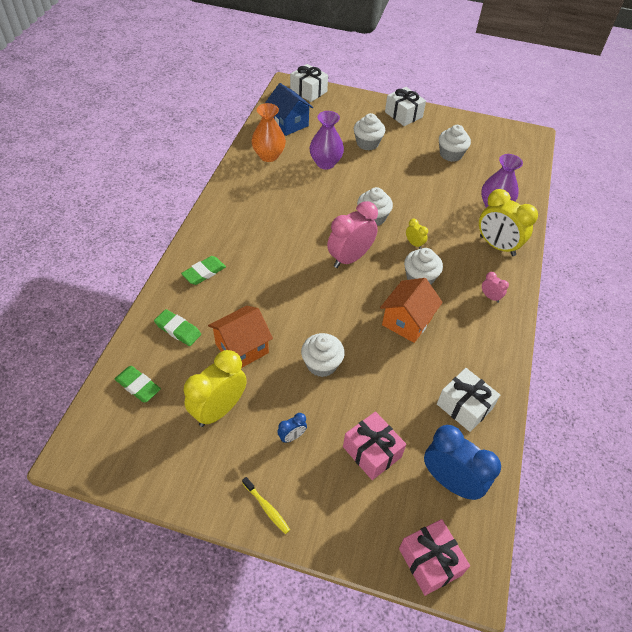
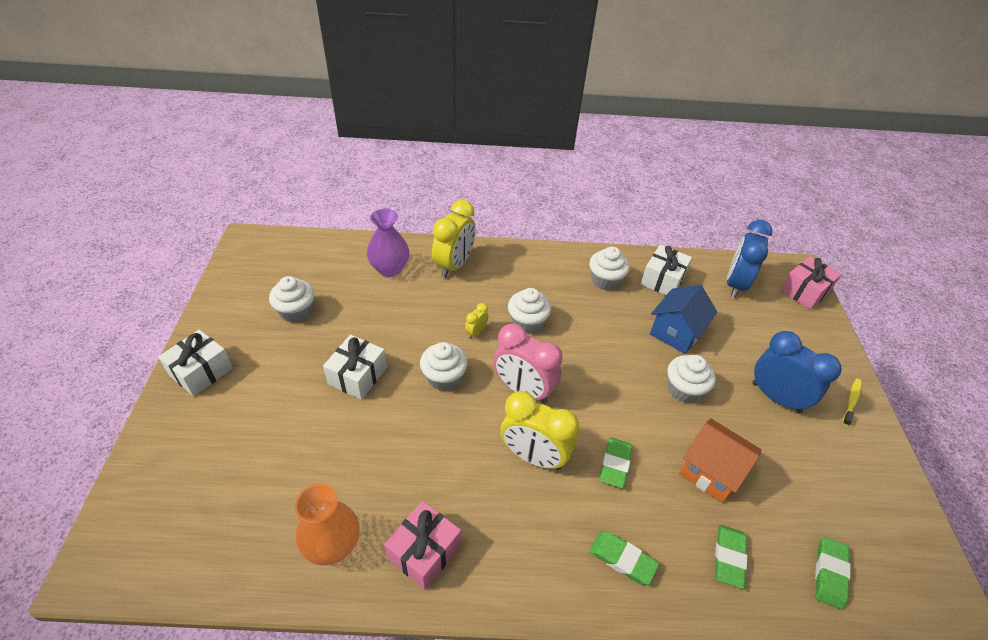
camera: 105 degrees left, 5 degrees down
yellow clock [184,350,247,427] -> yellow clock moved to [500,391,579,470]
blue house [265,83,313,136] -> blue house moved to [650,284,717,354]
blue clock [278,413,307,443] -> blue clock [753,331,841,414], size x2.21
white gift [290,64,328,102] -> white gift moved to [323,335,387,400]
purple vase [309,111,344,170] -> none
pink gift [343,411,406,480] -> pink gift moved to [384,501,461,590]
white cupcake [354,113,385,150] -> white cupcake moved to [589,247,630,290]
orange house [380,278,443,343] -> none
pink clock [482,272,509,303] -> none
none -> green eraser [600,437,632,488]

